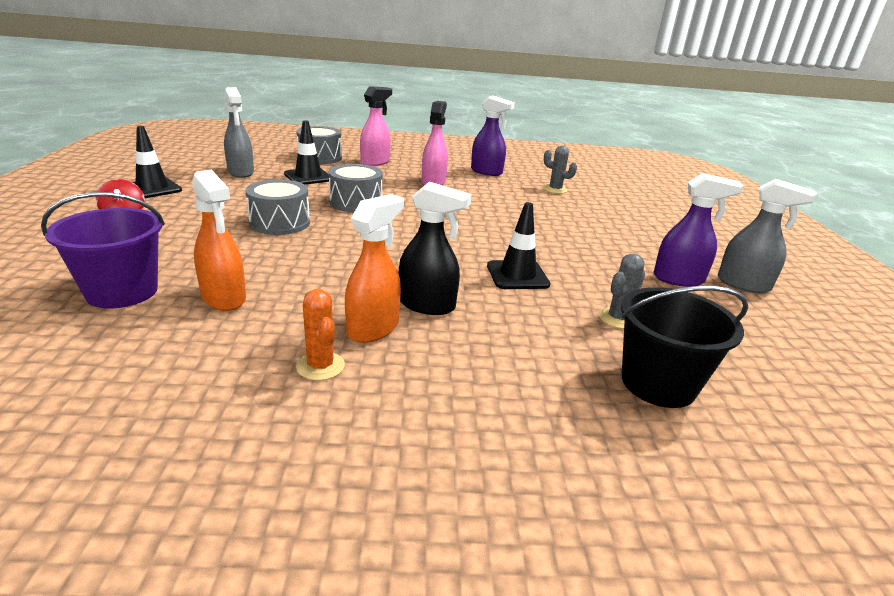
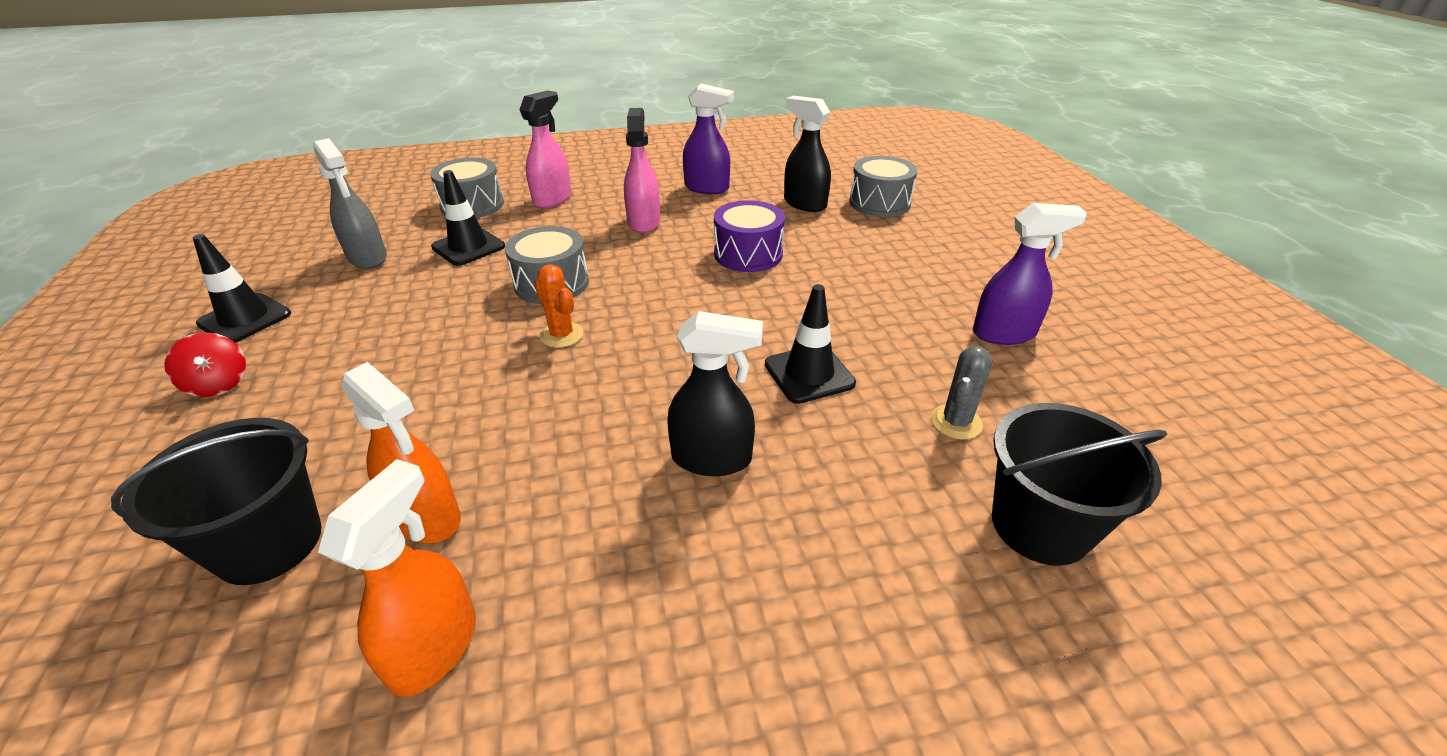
camera: 10 degrees left, 10 degrees up
purple bucket [41,192,165,309] -> black bucket [111,418,322,585]
grey drum [245,179,310,235] -> grey drum moved to [849,156,918,217]
orange cactus [296,289,345,380] -> orange cactus moved to [534,264,584,348]
orange spray bottle [345,194,404,343] -> orange spray bottle moved to [318,459,476,697]
grey cactus [543,146,577,194] -> black spray bottle [784,96,831,212]
grey spray bottle [718,179,817,294] -> none
none -> purple drum [714,200,785,272]

